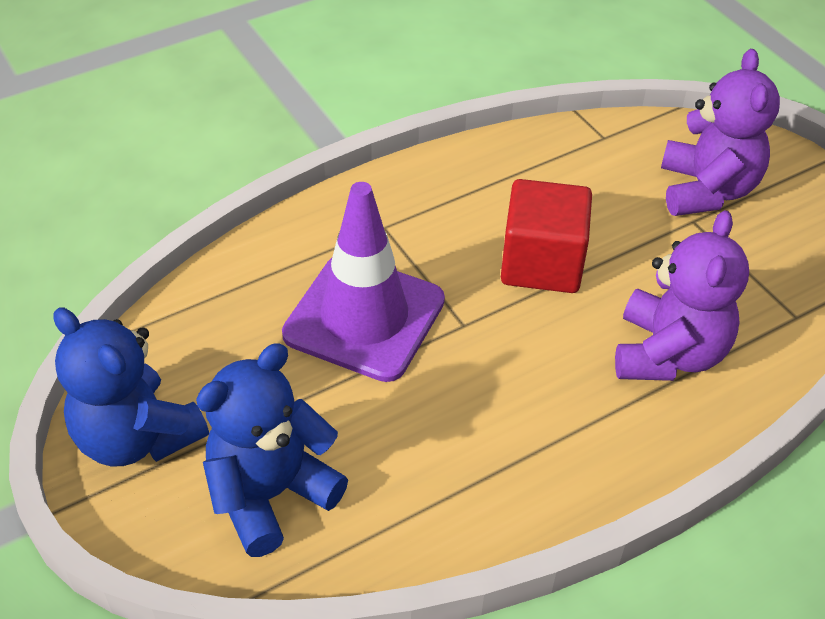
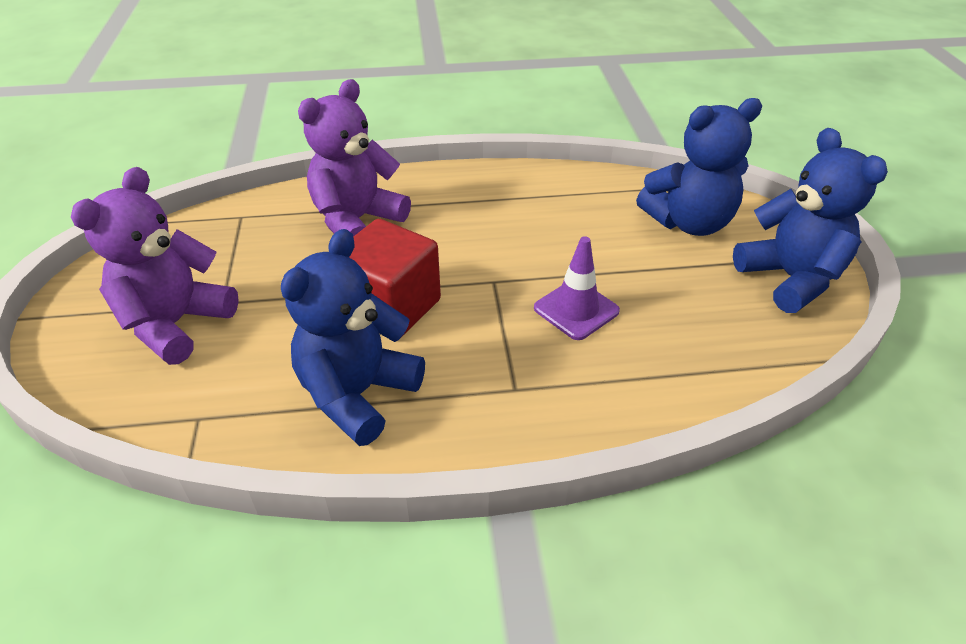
camera: 155 degrees left, 5 degrees down
purple traffic cone [282,182,445,382] -> purple traffic cone [534,236,620,340], size x0.54
none -> blue teddy bear [281,229,425,446]

